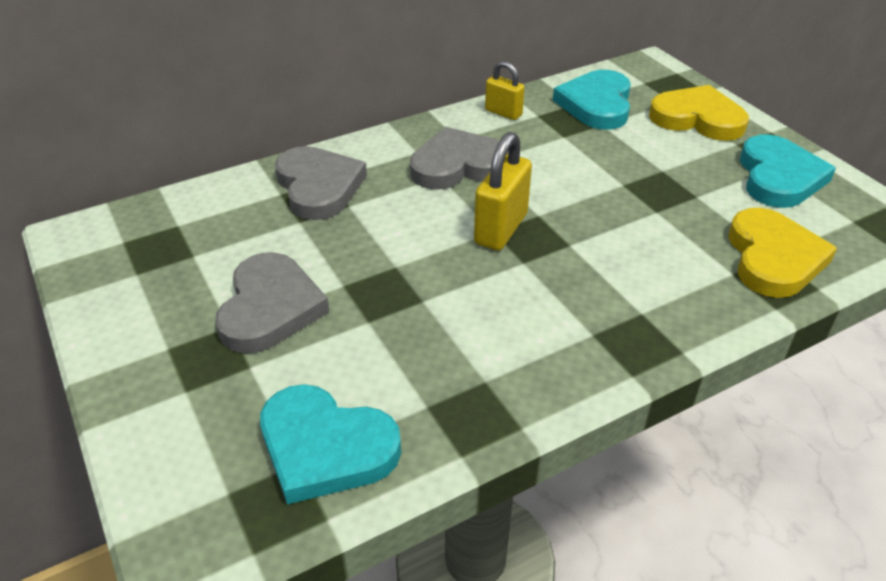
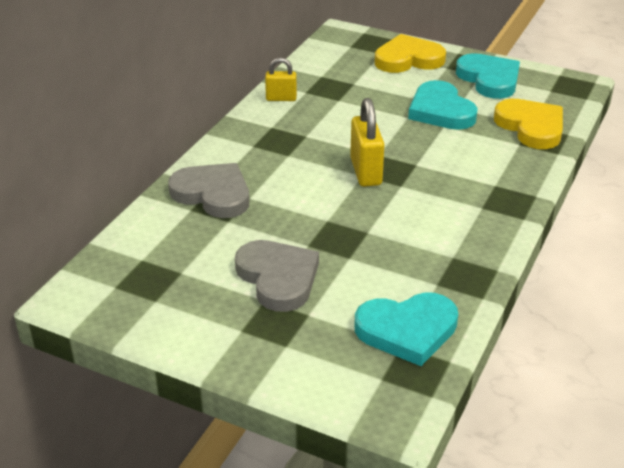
camera: 35 degrees left, 5 degrees down
grey heart [410,127,509,190] -> none
turquoise heart [553,70,631,130] -> turquoise heart moved to [408,80,478,130]

